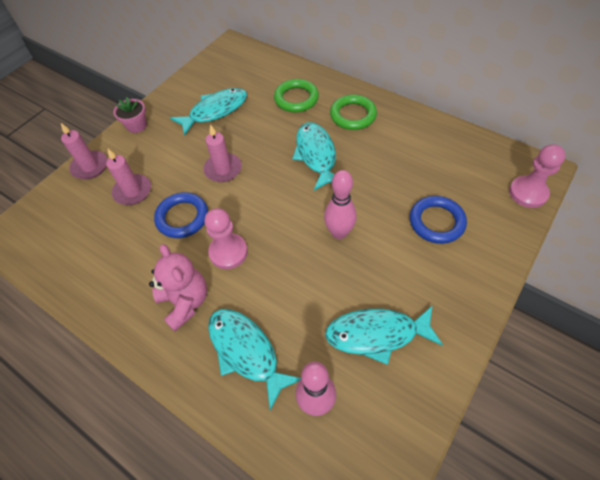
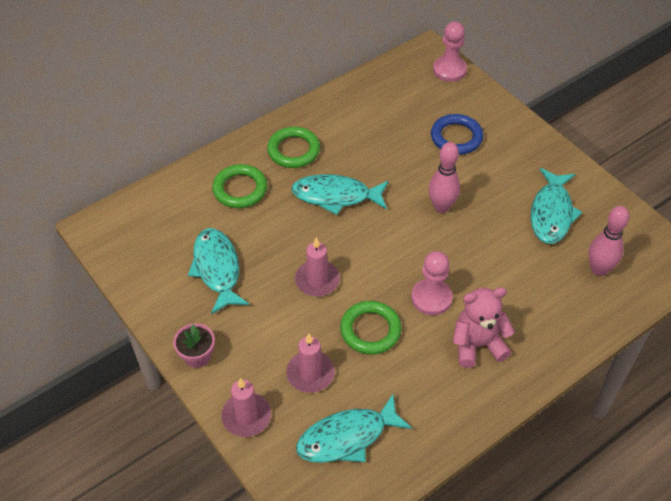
camera: 75 degrees left, 5 degrees down
blue ring [154,192,208,238] -> green ring [340,301,402,355]
turquoise fish [208,309,301,411] -> turquoise fish moved to [296,394,412,463]

